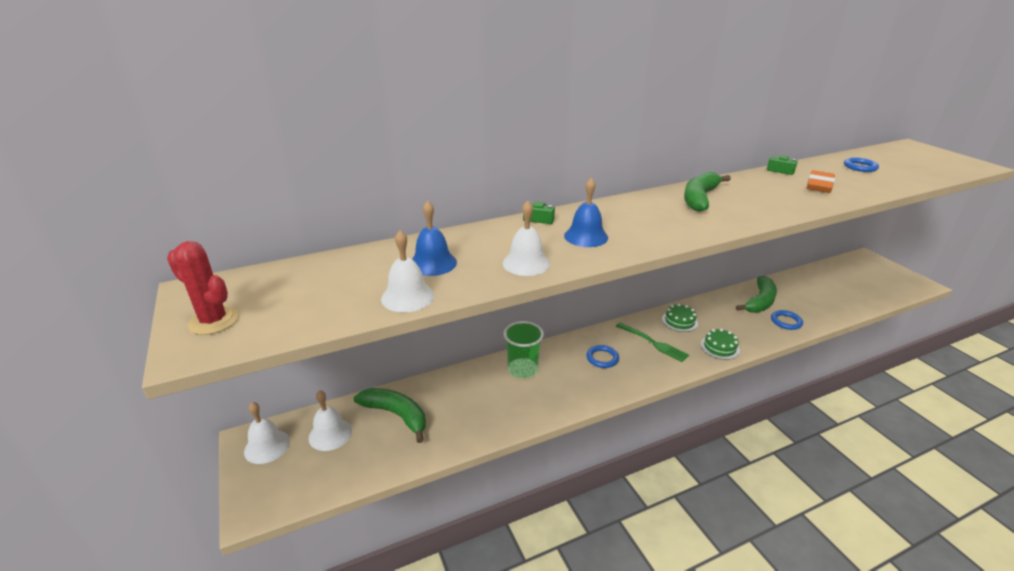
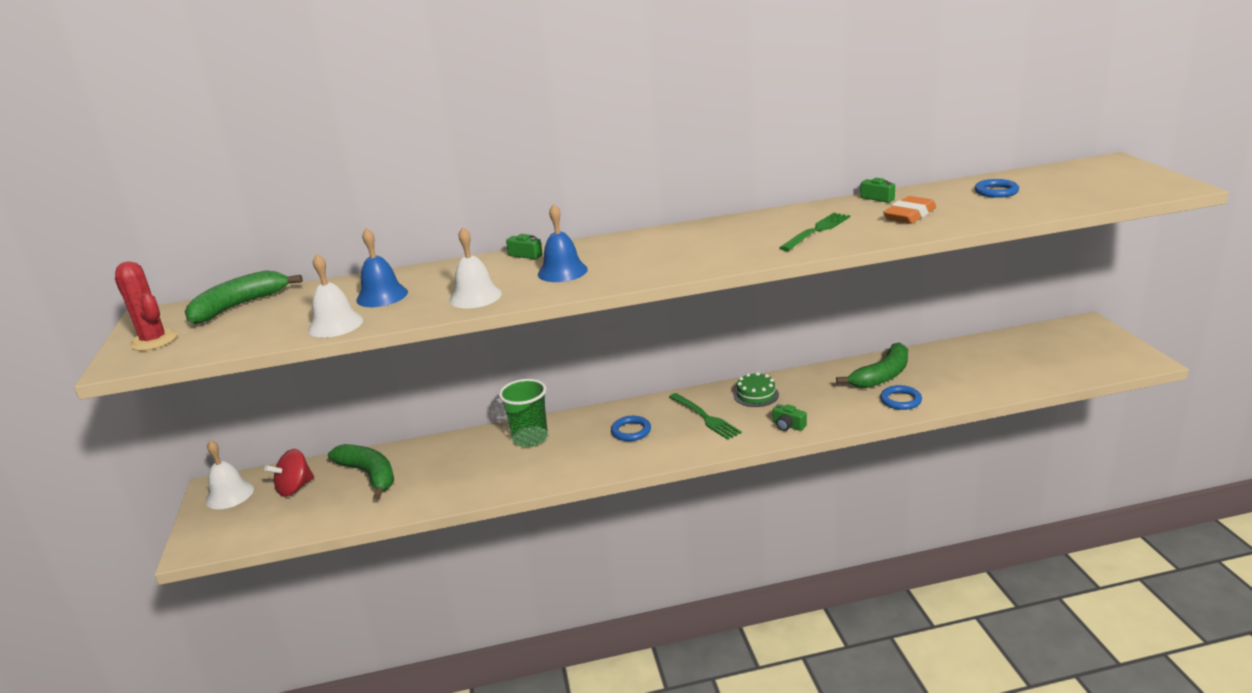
camera: 15 degrees right, 5 degrees down
white bell [309,390,352,451] -> red spinning top [264,449,314,497]
green banana [684,171,731,212] -> green banana moved to [185,270,303,324]
green cake [701,329,740,360] -> green camera [773,404,807,431]
none -> green fork [780,213,850,251]

